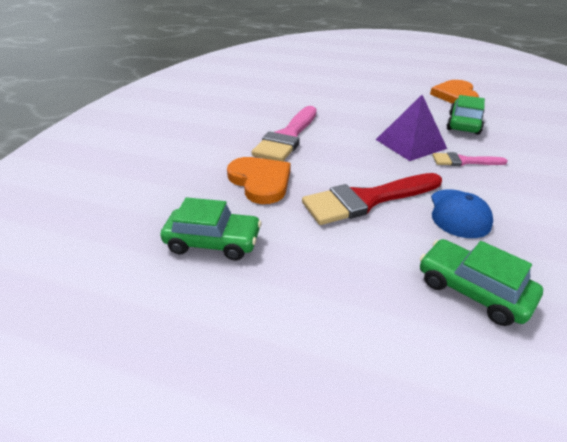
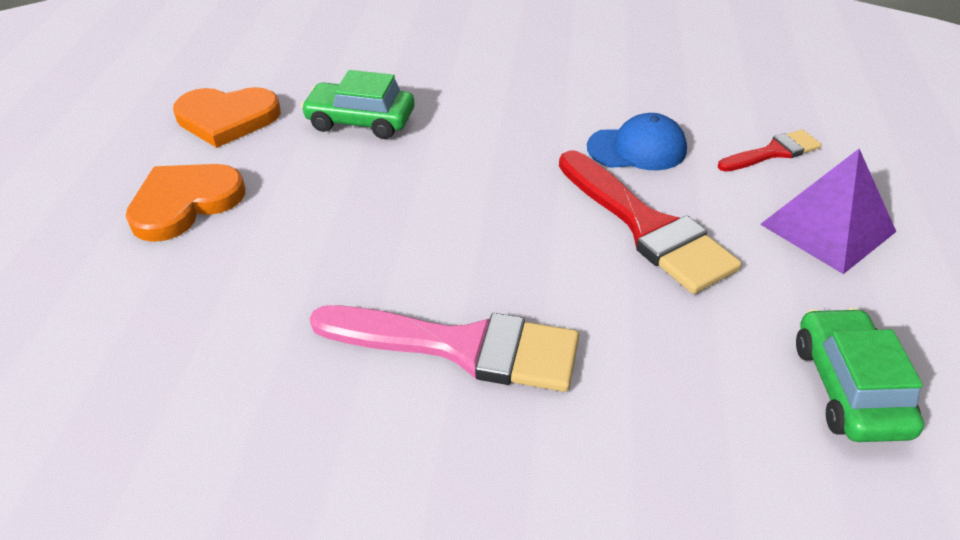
camera: 100 degrees left, 5 degrees up
orange heart [227,157,291,204] -> orange heart moved to [126,164,245,242]
purple pyramid [376,95,447,161] -> purple pyramid moved to [760,149,896,274]
green car [420,239,543,326] -> red brush [718,130,822,172]
pink brush [432,152,508,166] -> none

